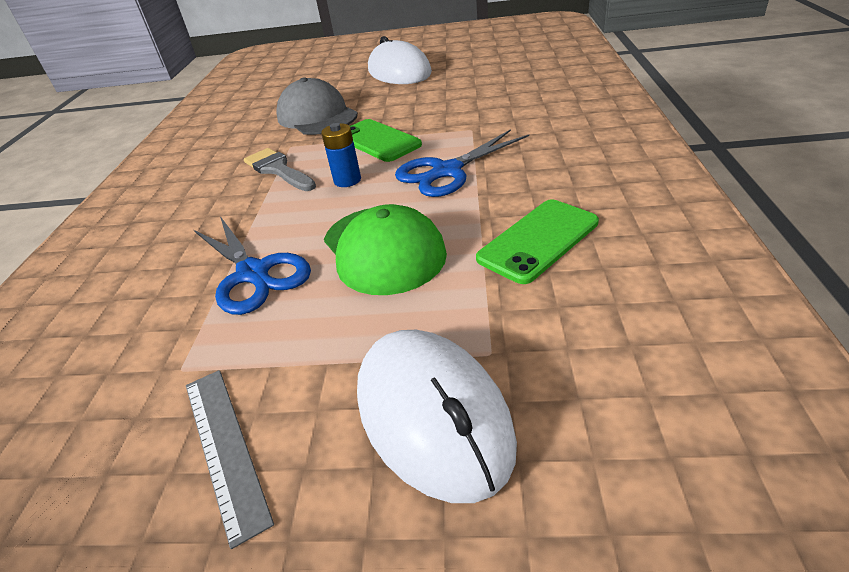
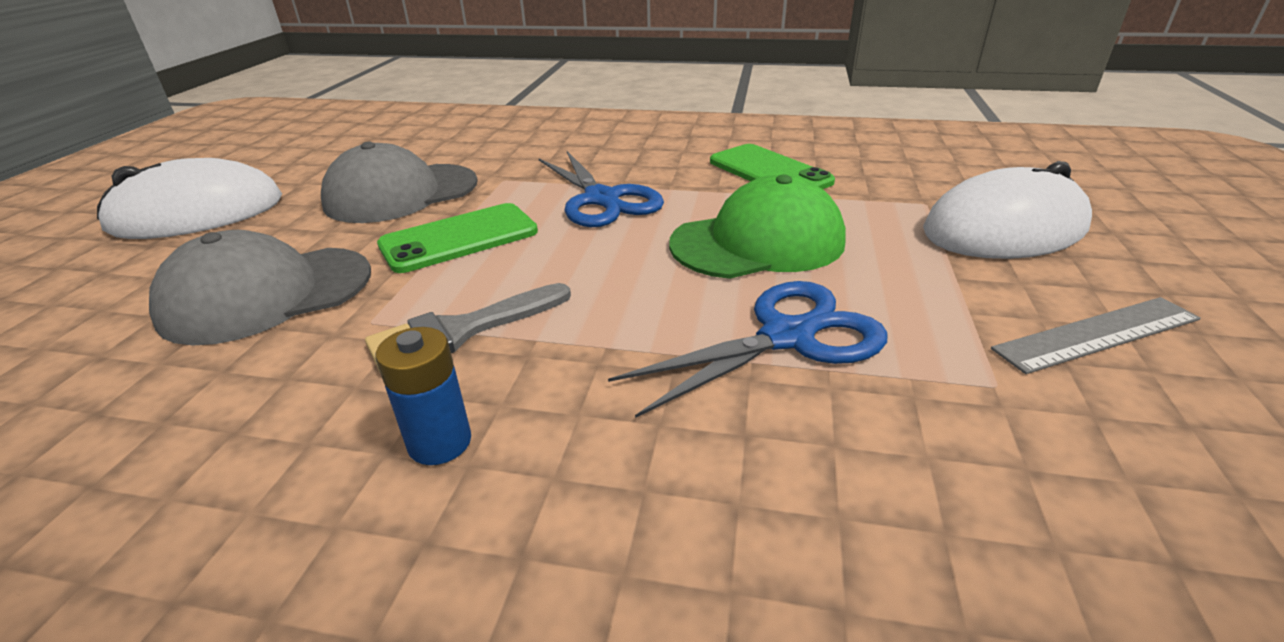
camera: 85 degrees left, 5 degrees down
blue battery [321,123,361,187] -> blue battery moved to [375,327,471,465]
none -> grey cap [321,142,478,223]

